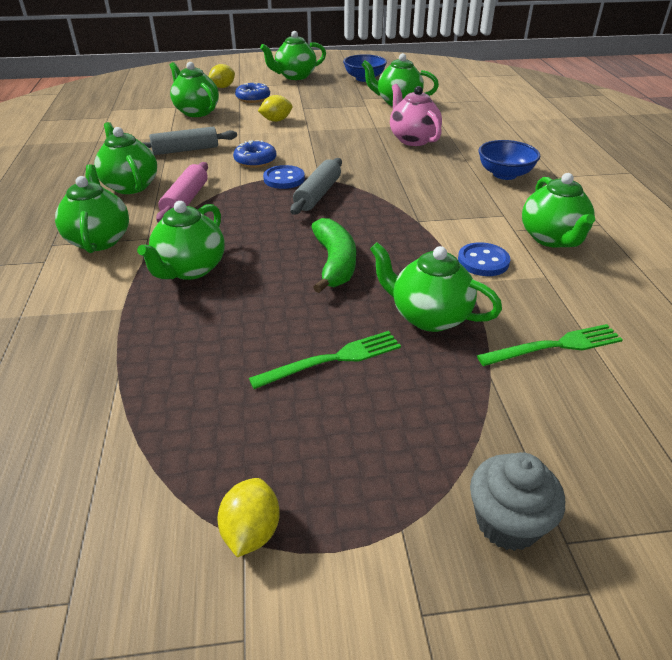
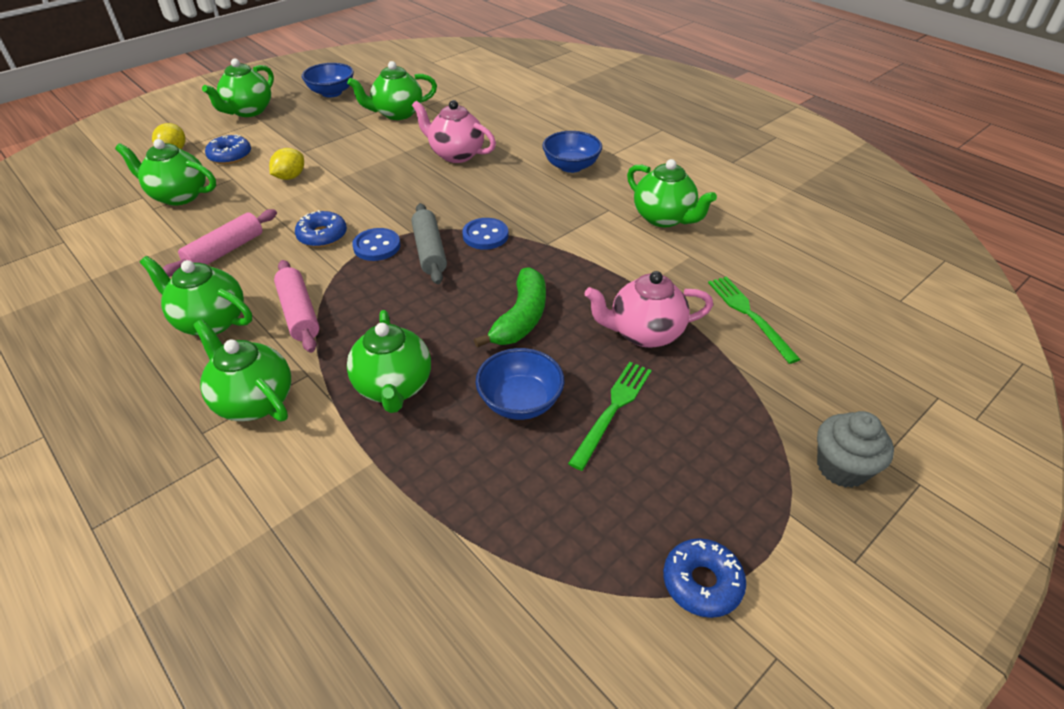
camera: 35 degrees left, 5 degrees up
grey rolling pin [142,127,237,155] -> pink rolling pin [163,209,277,277]
yellow lemon [218,478,280,557] -> blue donut [663,538,746,618]
green banana [311,218,356,293] -> green banana turned 60 degrees clockwise [474,267,546,348]
green teapot [370,242,502,332] -> pink teapot [584,271,713,348]
blue button [458,242,510,276] -> blue button moved to [462,218,508,250]
green fork [477,324,623,366] -> green fork turned 60 degrees counterclockwise [708,276,801,364]
none -> blue bowl [476,348,564,420]

